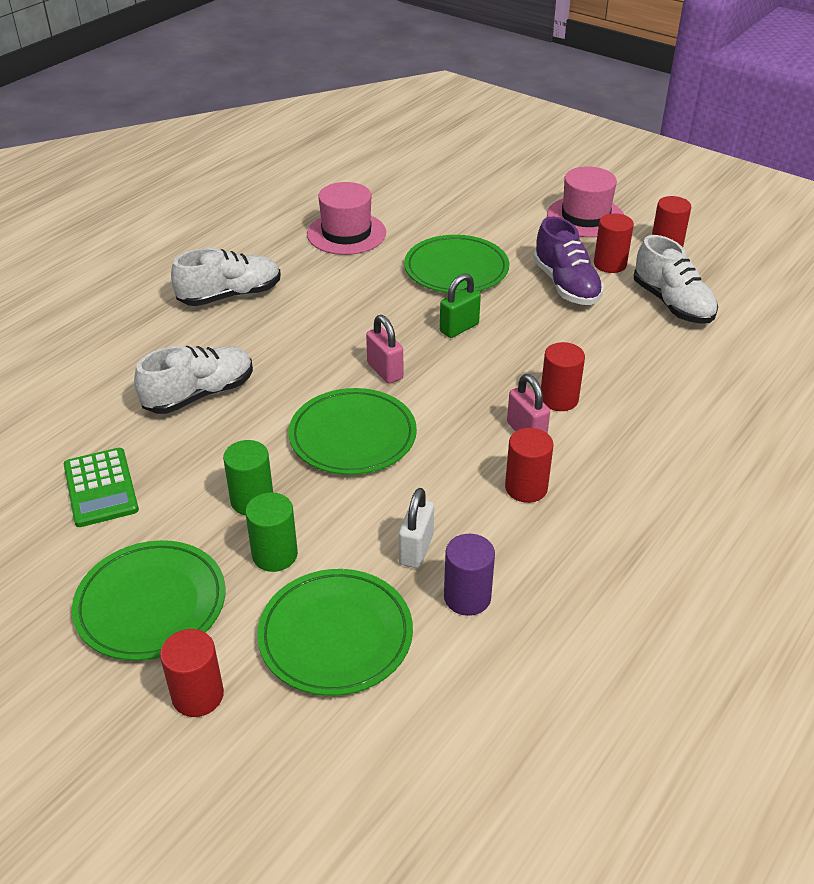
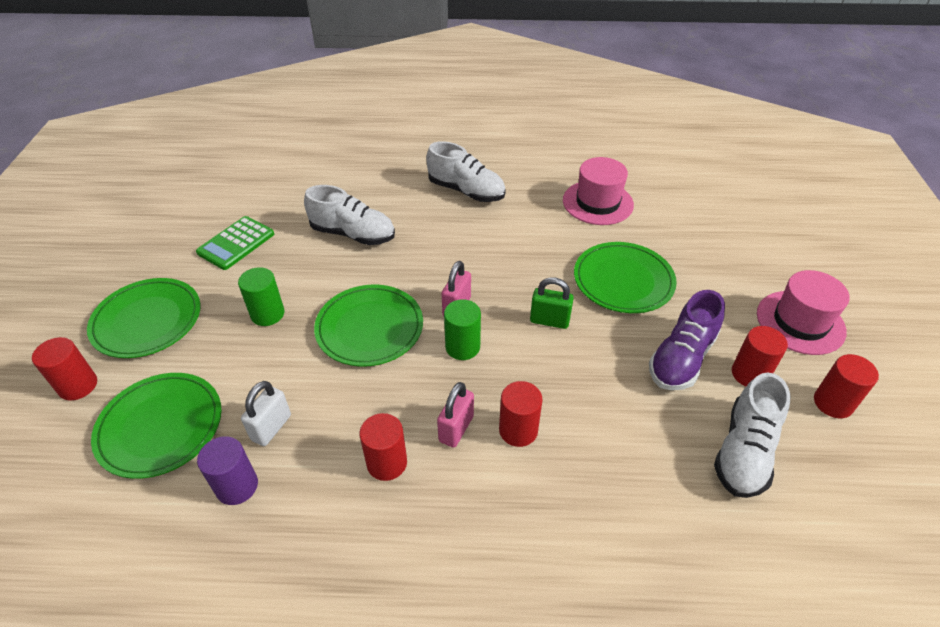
camera: 55 degrees right, 5 degrees up
green cylinder [245,492,298,572] -> green cylinder moved to [444,299,481,360]
white padlock [399,488,434,568] -> white padlock turned 45 degrees counterclockwise [241,381,291,446]

